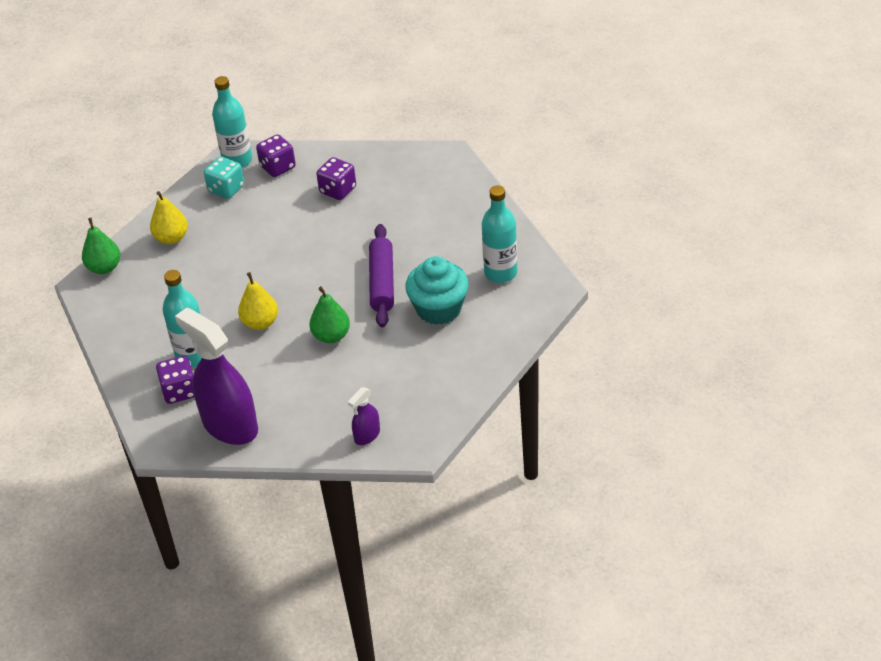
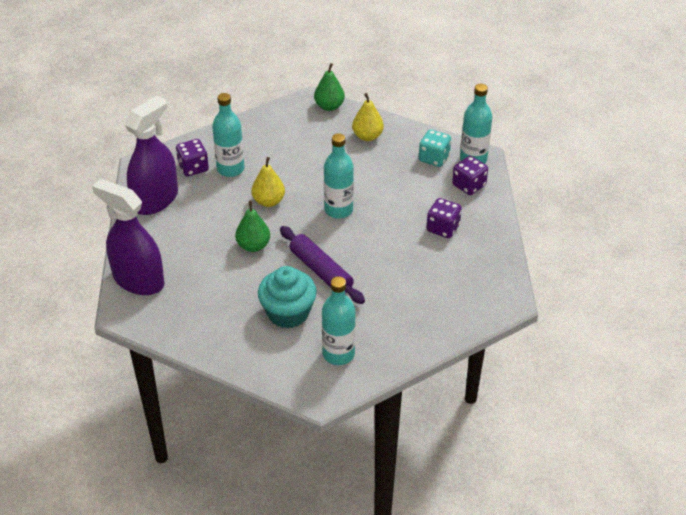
camera: 80 degrees right, 0 degrees up
purple spray bottle [348,387,380,445] -> purple spray bottle [92,179,165,295], size x2.20
purple rolling pin [369,224,394,328] -> purple rolling pin turned 60 degrees clockwise [280,226,365,304]
none -> turquoise bottle [324,133,354,219]

